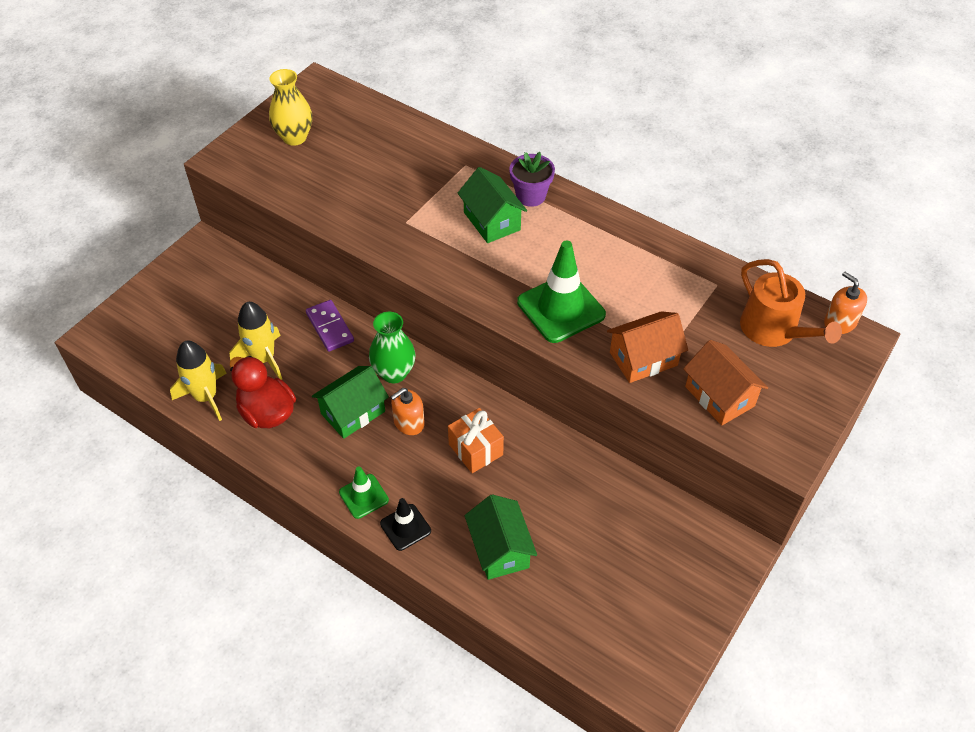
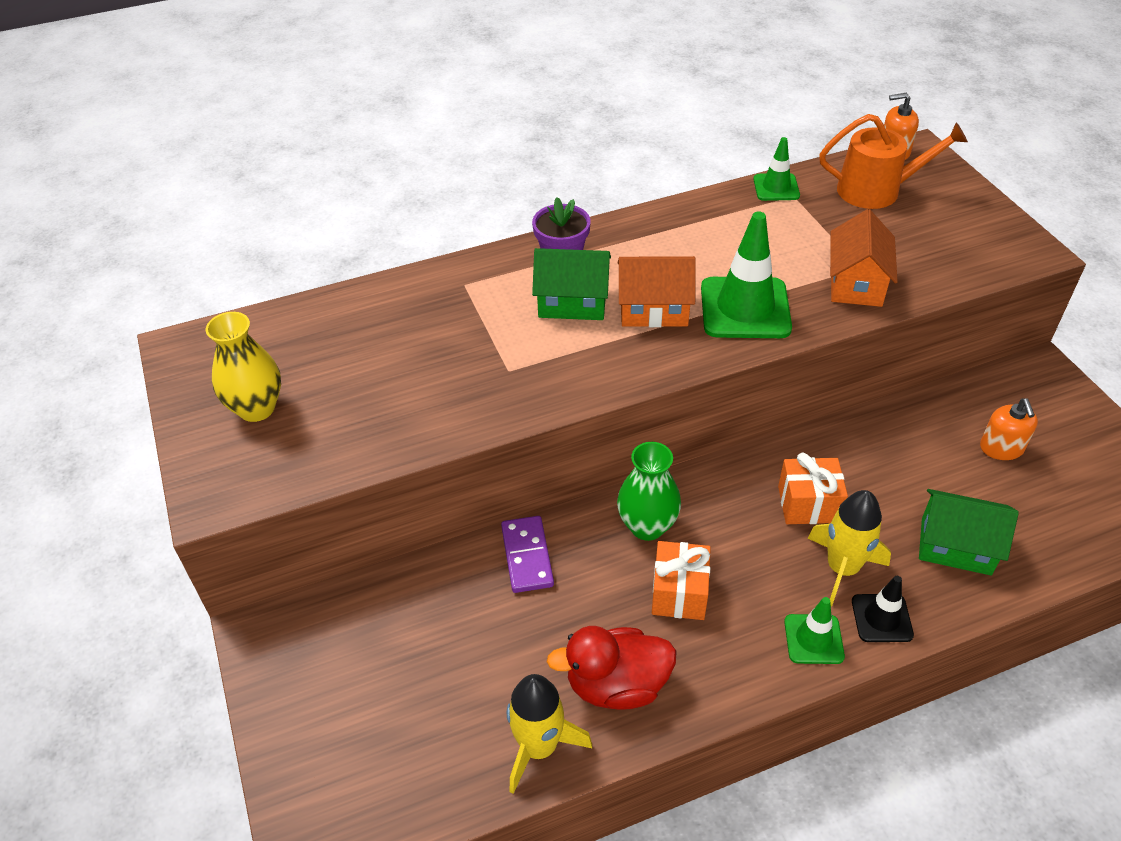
camera: 55 degrees left, 5 degrees down
yellow rocket [230,302,282,380] -> yellow rocket moved to [808,490,891,606]
purple domino [306,300,354,352] -> purple domino turned 75 degrees clockwise [501,516,554,593]
green house [312,366,389,439] -> orange gift [652,541,711,620]
orange soap dispenser [391,388,425,435] -> orange soap dispenser moved to [980,398,1038,460]
orange house [683,340,768,425] -> orange house moved to [618,256,696,327]
none -> green traffic cone [753,137,800,201]

